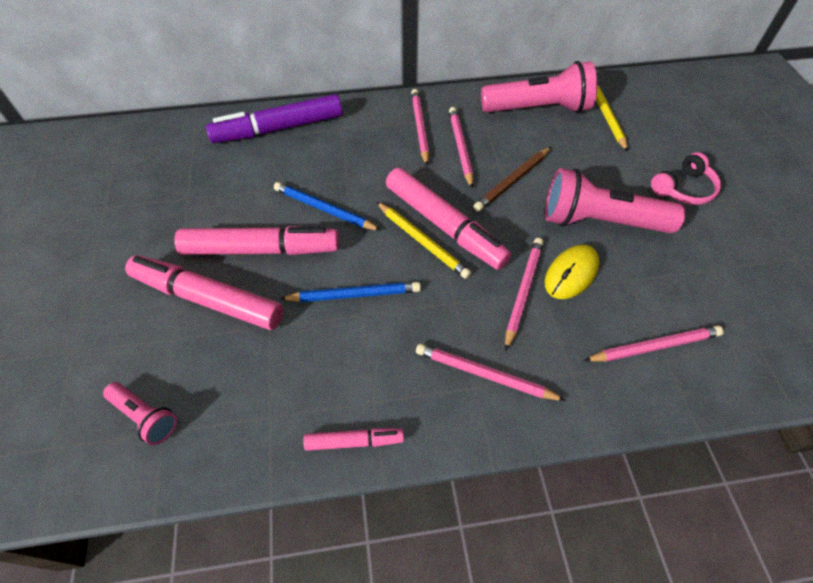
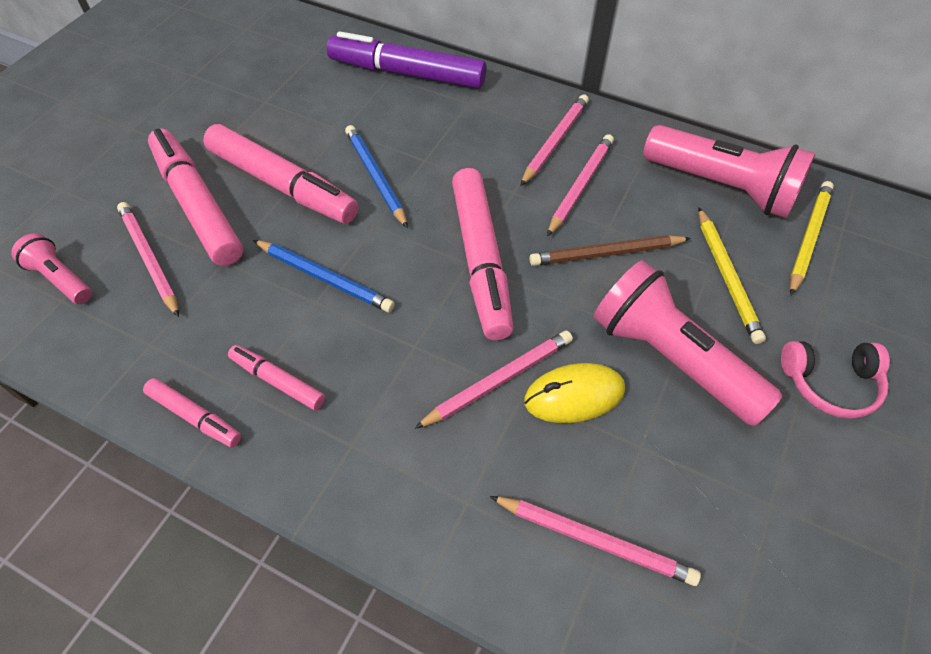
camera: 35 degrees right, 0 degrees up
pink flashlight [103,382,177,445] -> pink flashlight turned 150 degrees clockwise [11,233,92,304]
yellow pencil [377,202,471,279] -> yellow pencil moved to [699,208,766,344]
pink pencil [416,343,566,401] -> pink pencil moved to [117,202,179,317]
none -> pink marker [228,345,325,410]

